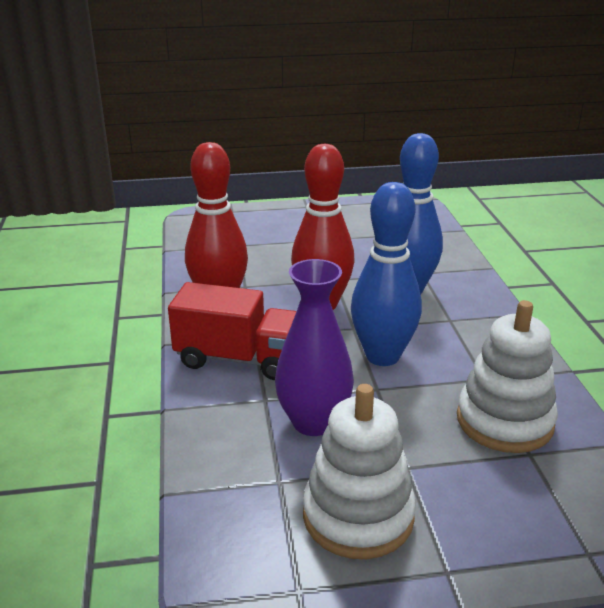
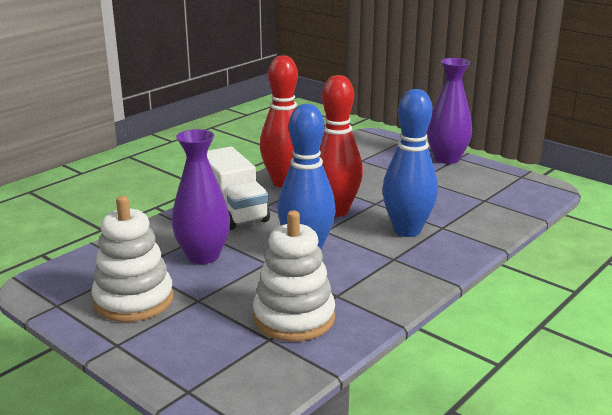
camera: 50 degrees right, 5 degrees down
red truck [168,282,297,380] -> white truck [207,147,270,230]
none -> purple vase [427,58,472,164]

